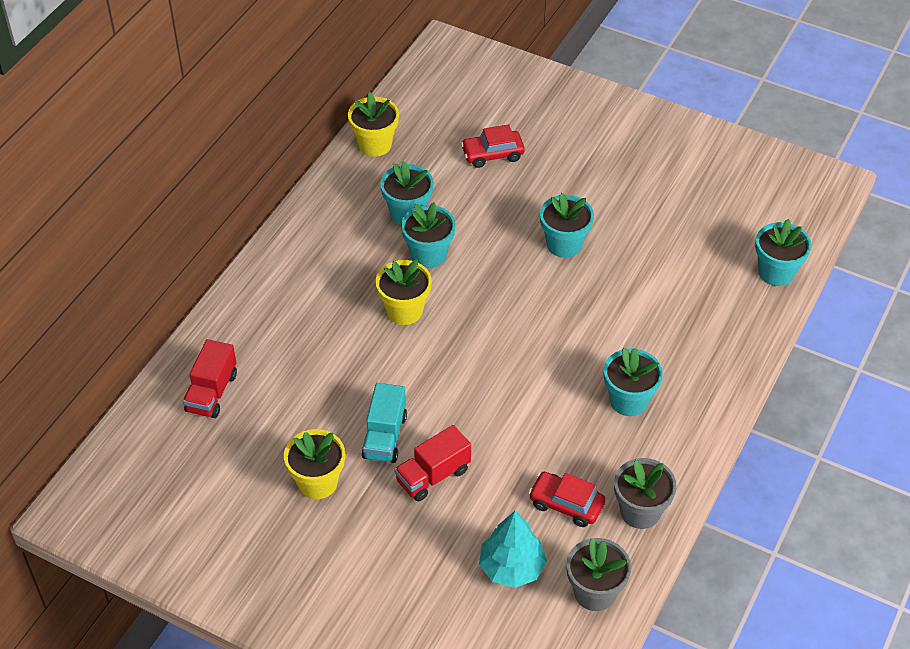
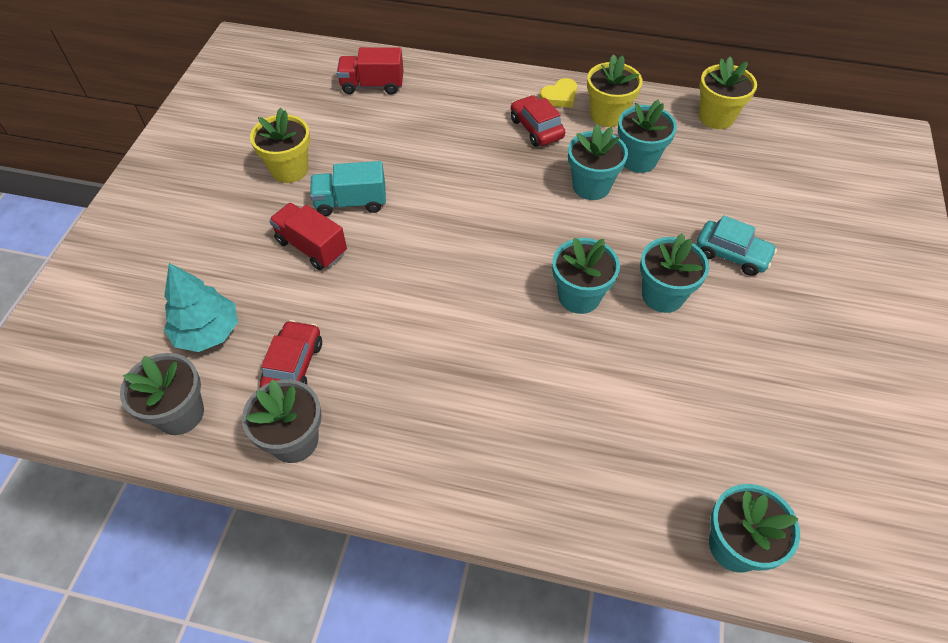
camera: 75 degrees right, 5 degrees up
yellow flower pot [376,259,432,325] -> yellow flower pot moved to [587,54,642,127]
red car [461,124,525,168] -> red car moved to [511,95,565,147]
turquoise flower pot [604,348,663,416] -> turquoise flower pot moved to [552,238,620,314]
none -> yellow heart [539,78,577,108]
none -> turquoise car [696,215,777,276]

